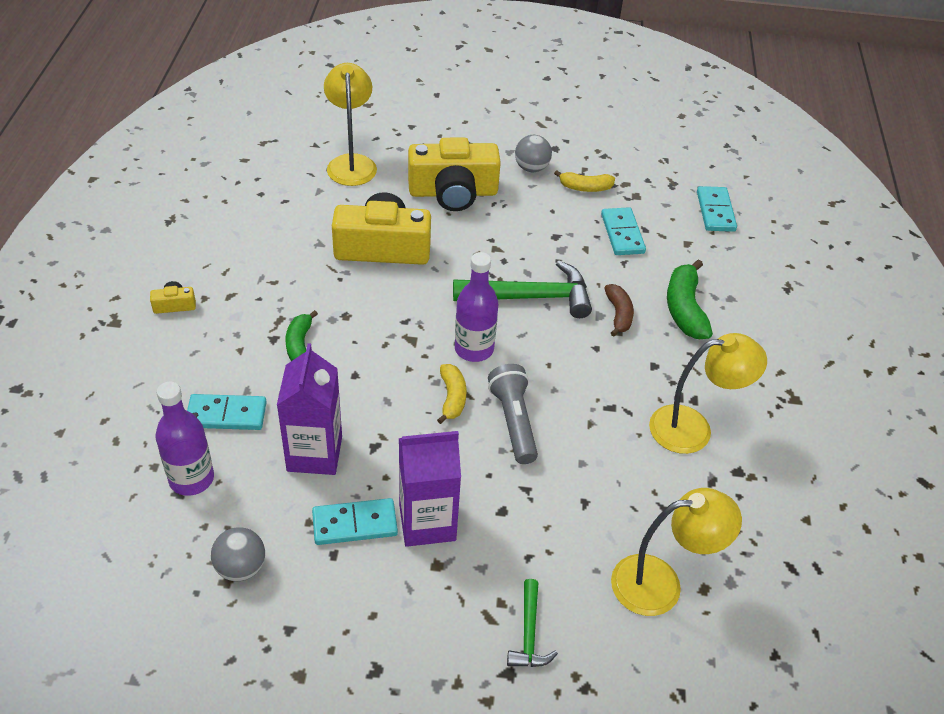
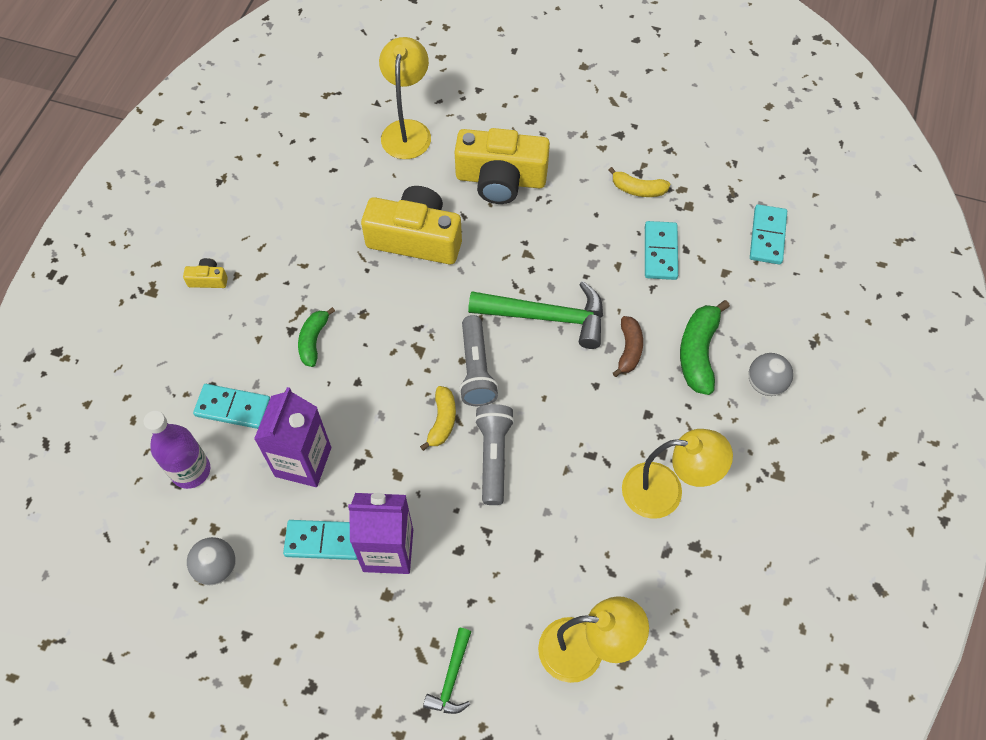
camera: 15 degrees right, 15 degrees up
purple bottle [455,252,498,362] -> grey flashlight [459,315,499,406]
grey ball [515,135,552,172] -> grey ball moved to [748,353,793,396]

